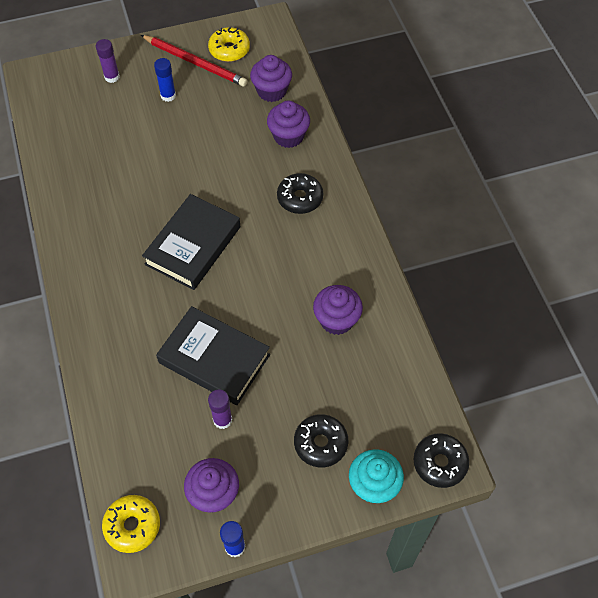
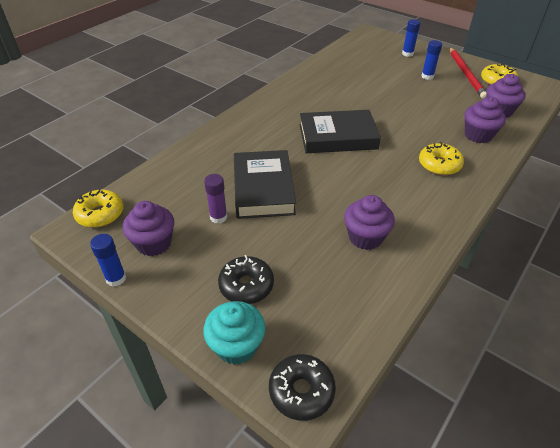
camera: 55 degrees right, 15 degrees down
purple glue stick [96,39,120,83] -> blue glue stick [402,19,420,57]
black donut [277,173,323,214] -> yellow donut [419,142,464,175]

